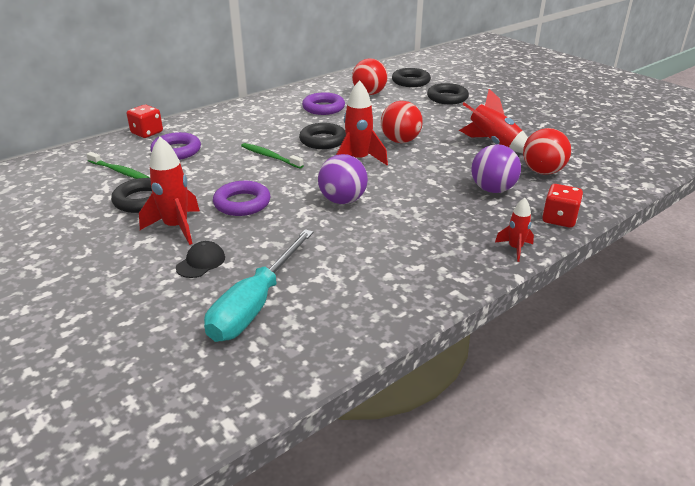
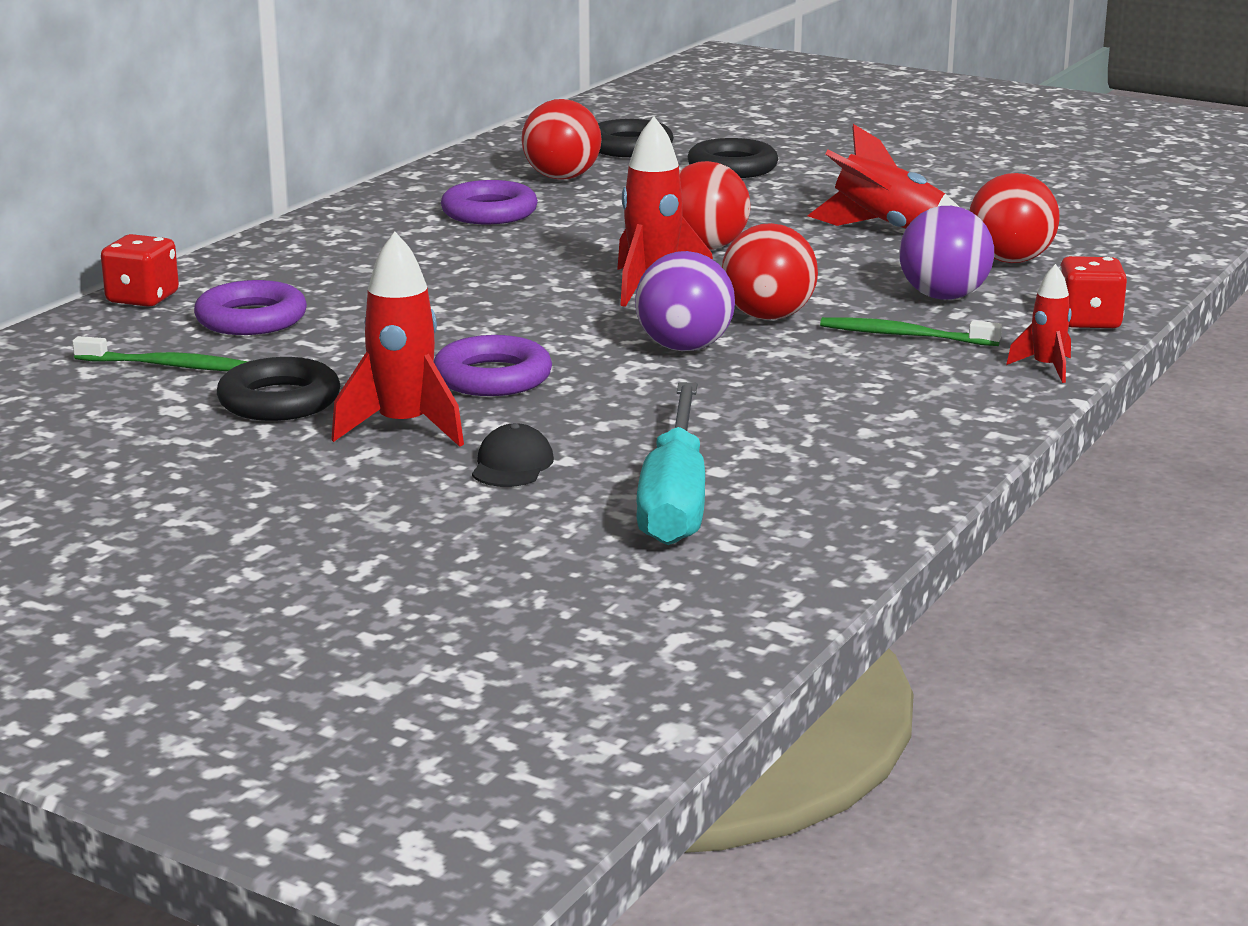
camera: 20 degrees left, 10 degrees down
green toothbrush [241,143,304,169] -> green toothbrush moved to [820,317,1002,346]
black ring [299,123,346,149] -> none
none -> red ball [722,223,818,320]

